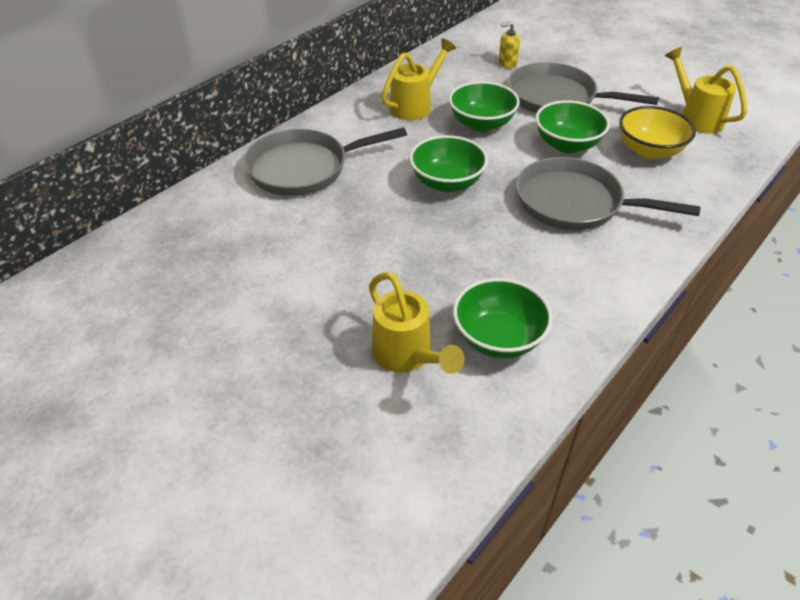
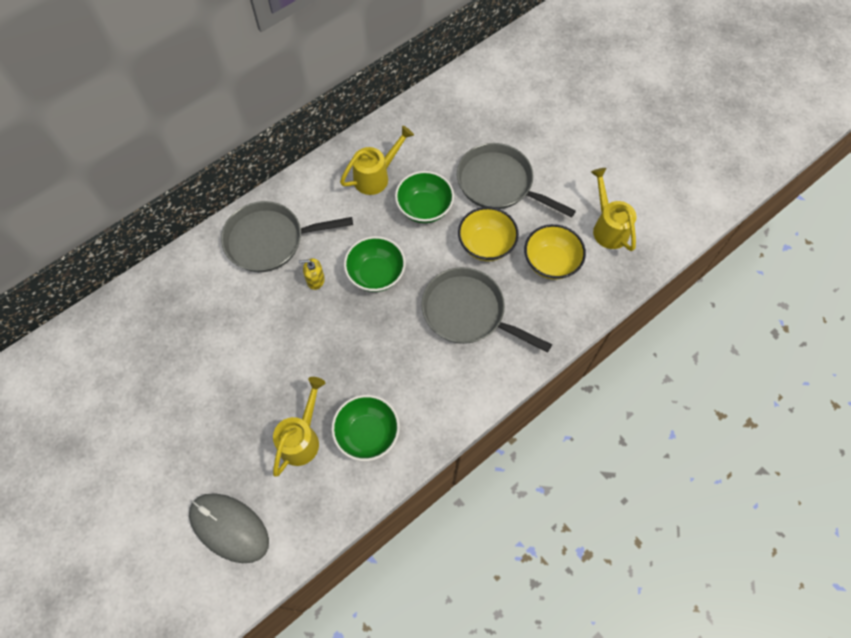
camera: 10 degrees right, 20 degrees up
yellow watering can [369,272,464,374] -> yellow watering can turned 135 degrees counterclockwise [273,377,326,476]
yellow soap dispenser [498,22,520,68] -> yellow soap dispenser moved to [299,258,325,290]
green bowl [535,100,610,153] -> yellow bowl [458,207,519,261]
none -> grey mouse [189,493,269,563]

